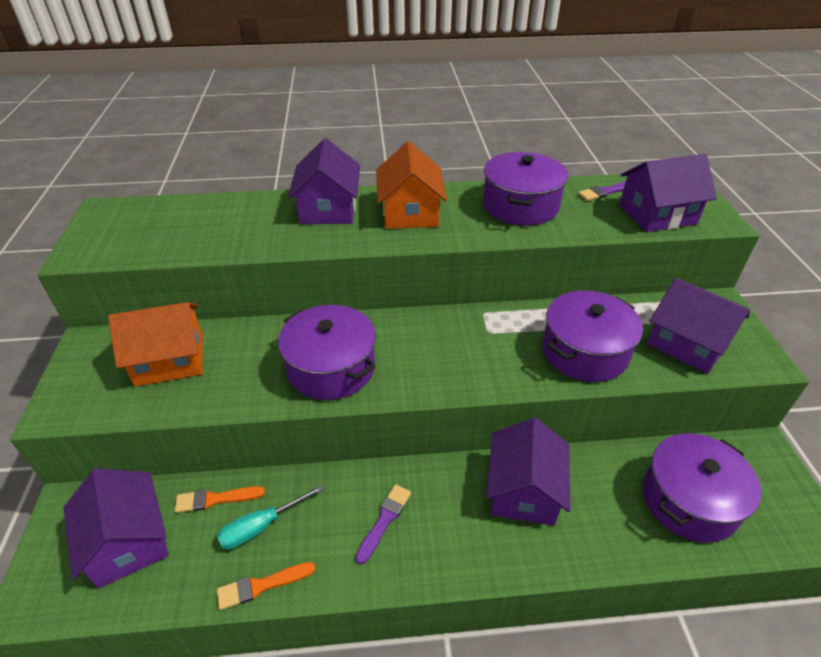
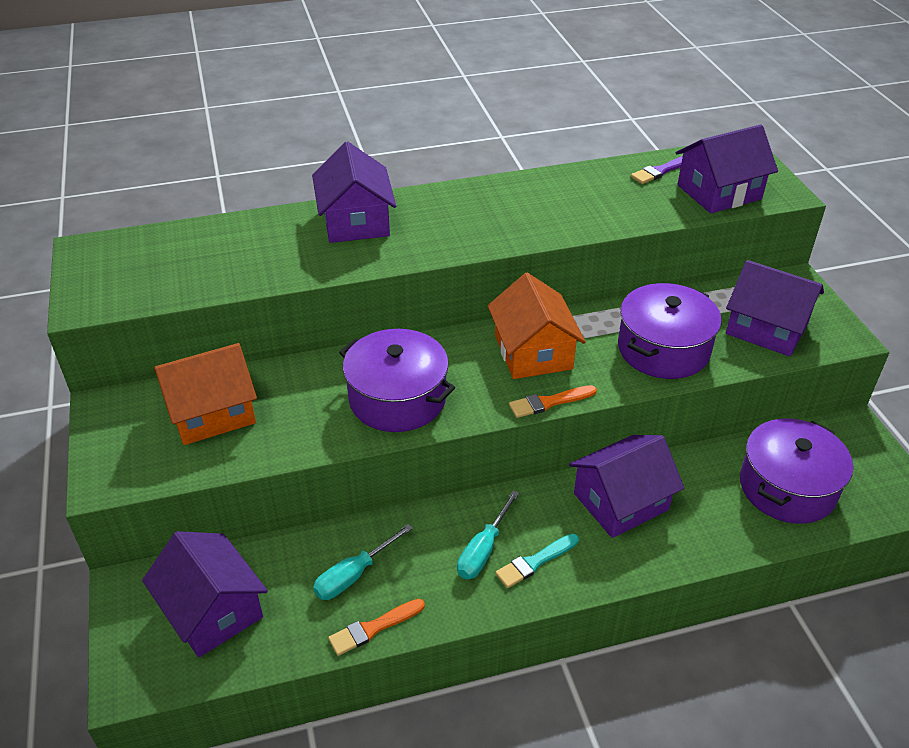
camera: 10 degrees left, 0 degrees up
orange brush [175,486,265,513] -> orange brush moved to [509,385,597,418]
purple brush [355,484,411,565] -> turquoise screwdriver [457,490,519,579]
orange house [376,141,447,229] -> orange house moved to [488,273,586,379]
purple pot [483,152,568,225] -> none
purple house [486,418,570,526] -> purple house turned 60 degrees clockwise [569,435,684,538]
none -> turquoise brush [495,534,579,588]

